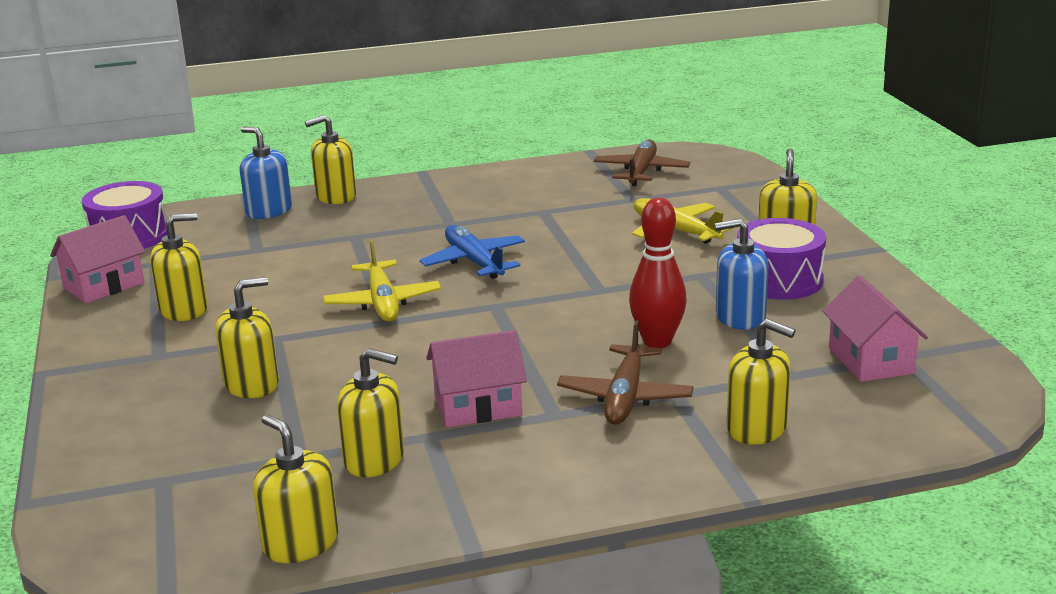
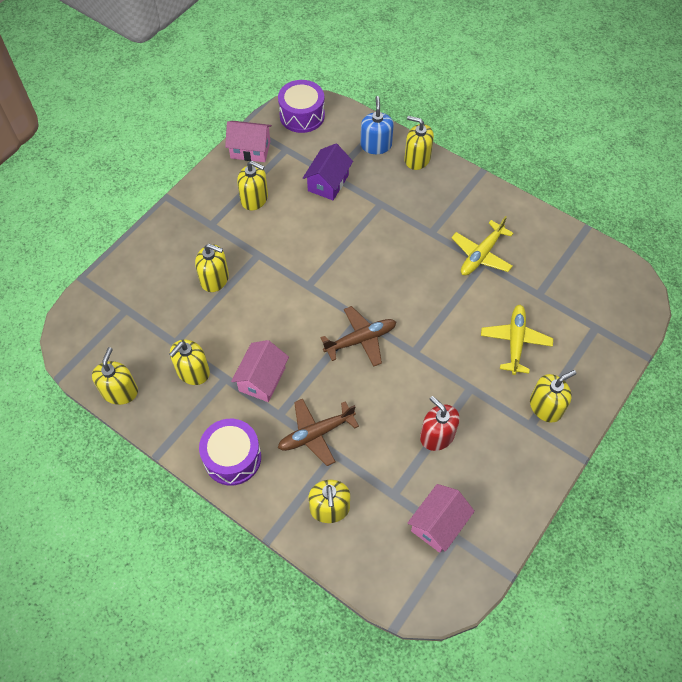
camera: 50 degrees right, 35 degrees up
yellow plane [323,240,441,322] -> yellow plane moved to [451,216,514,275]
yellow soap dispenser [337,348,404,477] -> yellow soap dispenser turned 60 degrees clockwise [169,340,210,385]
blue plane [420,225,525,279] -> none
pink house [426,330,527,427] -> pink house turned 75 degrees clockwise [231,340,289,402]
brown plane [594,139,690,186] -> brown plane moved to [320,306,396,367]
red bowling pin [629,198,687,348] -> none
blue soap dispenser [715,219,769,330] -> red soap dispenser [420,396,460,451]
purple drum [737,218,826,300] -> purple drum moved to [199,419,261,486]
none -> purple house [303,144,353,200]

